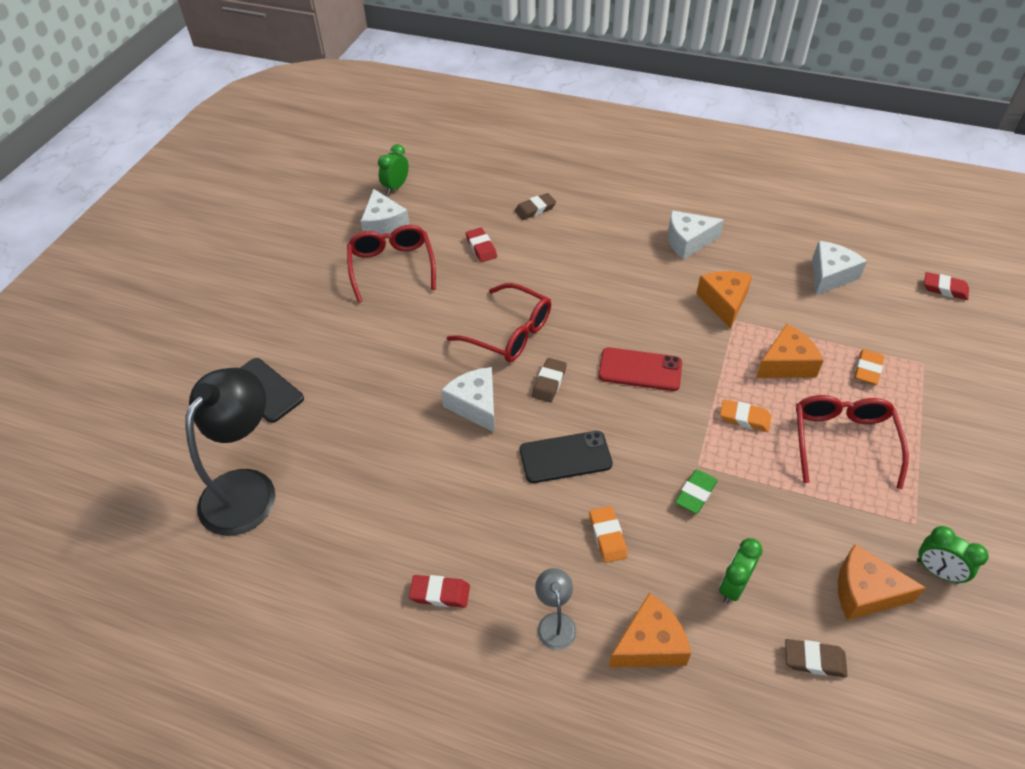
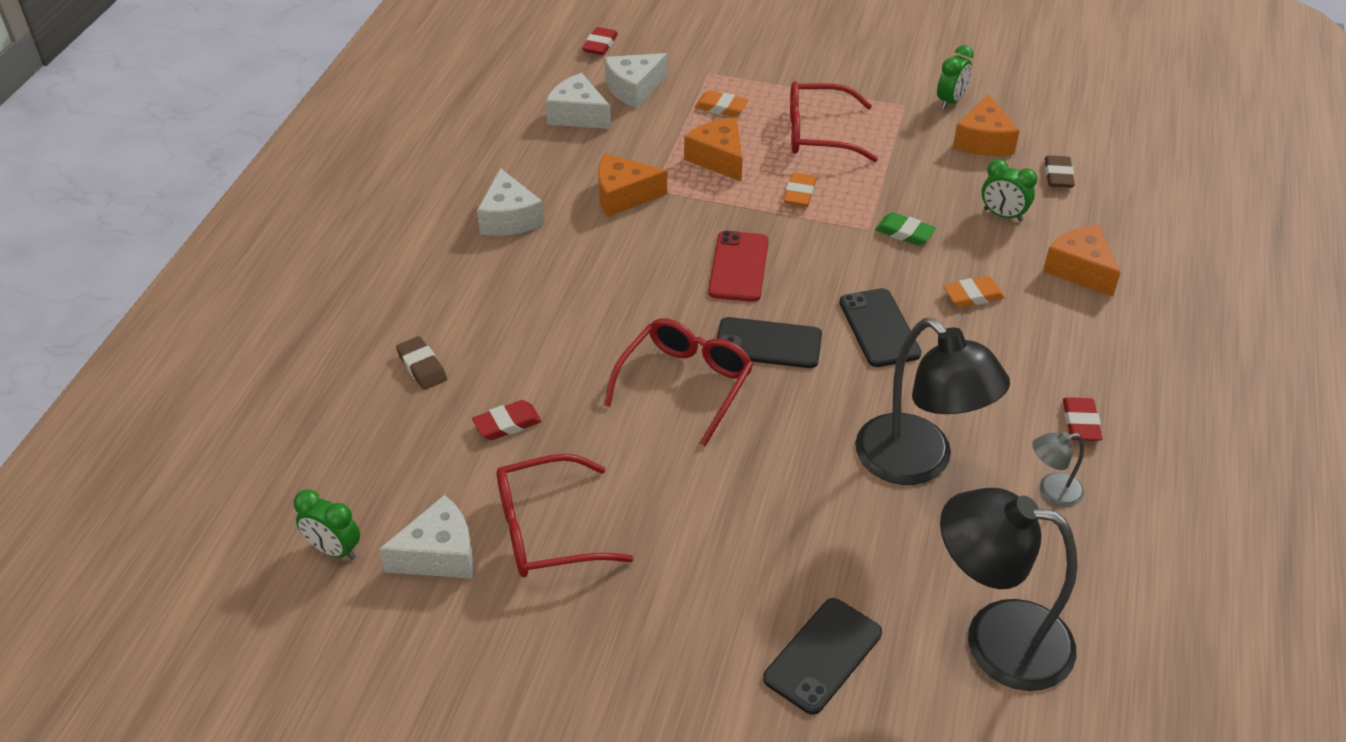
camera: 95 degrees left, 5 degrees down
white cheese [441,367,495,433] -> white cheese moved to [605,53,667,108]
brown eraser [532,358,567,402] -> black phone [717,317,822,368]
grey lamp [535,568,577,650] -> grey lamp moved to [1032,432,1084,507]
none -> black lamp [855,318,1010,485]

